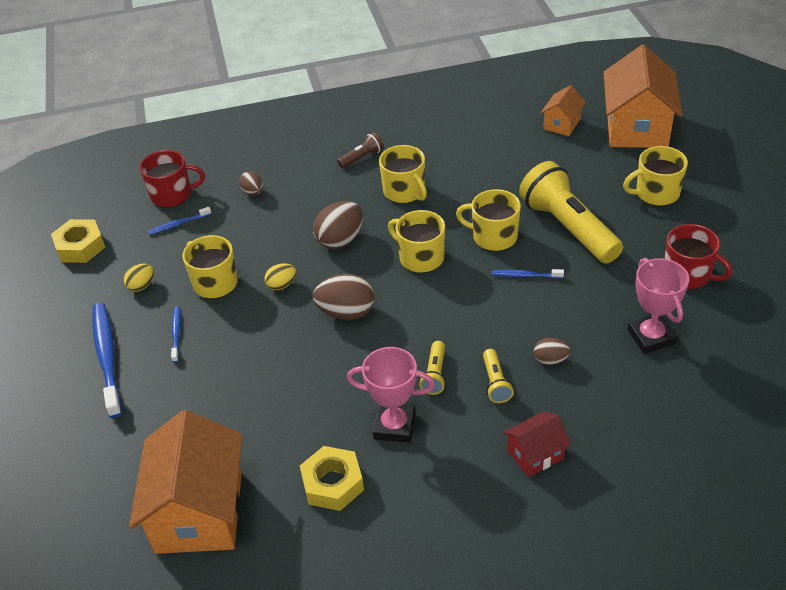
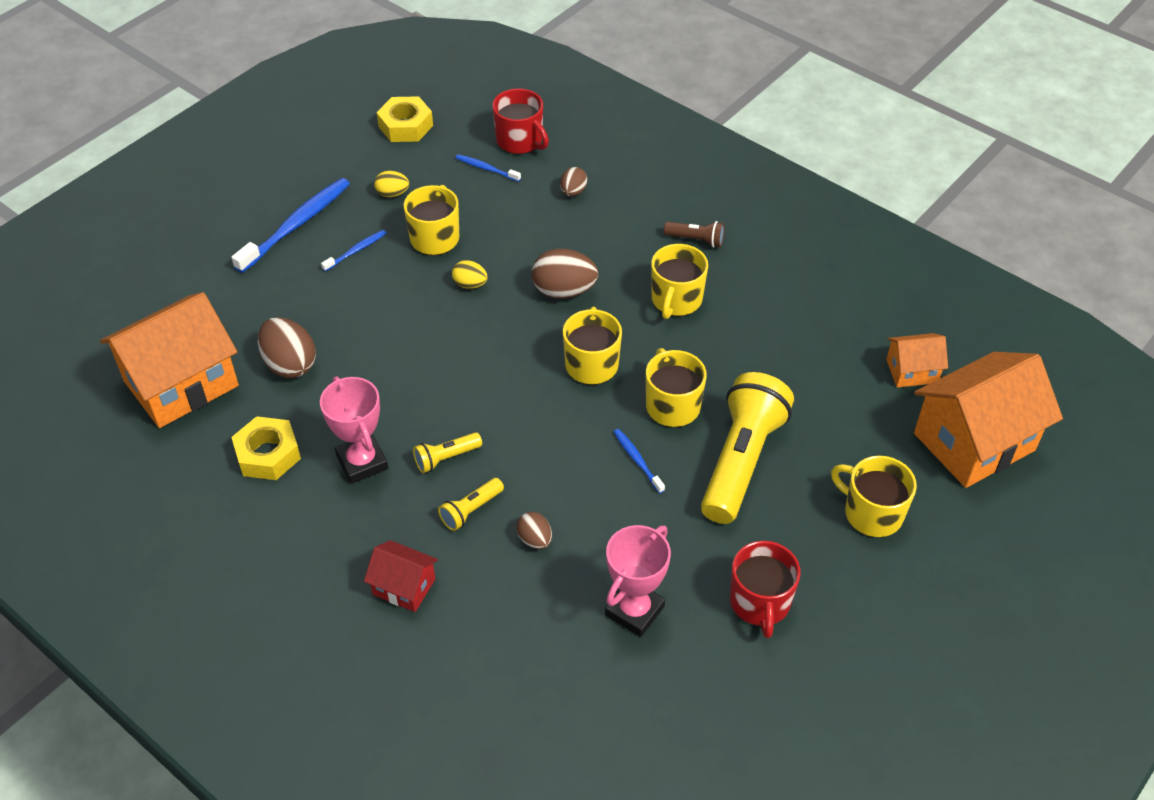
camera: 50 degrees right, 5 degrees up
brown egg [313,274,375,320] -> brown egg moved to [258,317,316,378]

